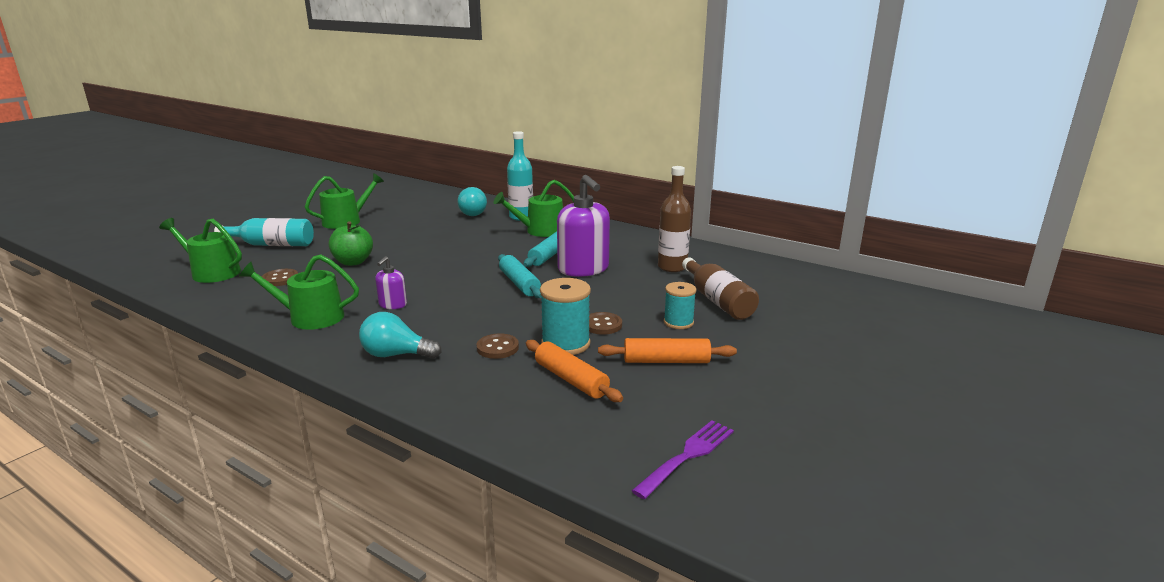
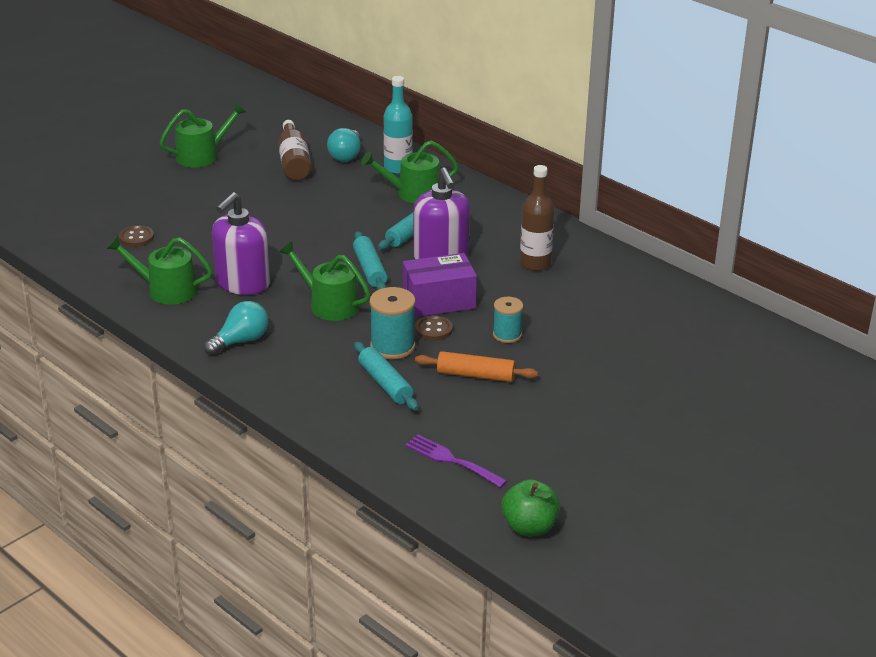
camera: 10 degrees right, 10 degrees up
green watering can [159,218,242,283] -> green watering can moved to [279,241,371,321]
turquoise bottle [214,218,314,246] -> none
green apple [329,221,373,266] -> green apple moved to [501,479,560,536]
turquoise light bulb [359,312,441,359] -> turquoise light bulb turned 120 degrees clockwise [204,301,268,355]
purple soap dispenser [375,256,407,309] -> purple soap dispenser [212,192,270,295], size x2.06
brown button [477,333,519,359] -> none
orange rolling pin [526,340,623,402] -> turquoise rolling pin [354,342,419,411]
purple fork [632,420,734,499] -> purple fork turned 105 degrees counterclockwise [405,434,507,488]
brown bottle [682,257,759,320] -> brown bottle moved to [278,120,312,181]
none -> purple box [403,253,477,317]

